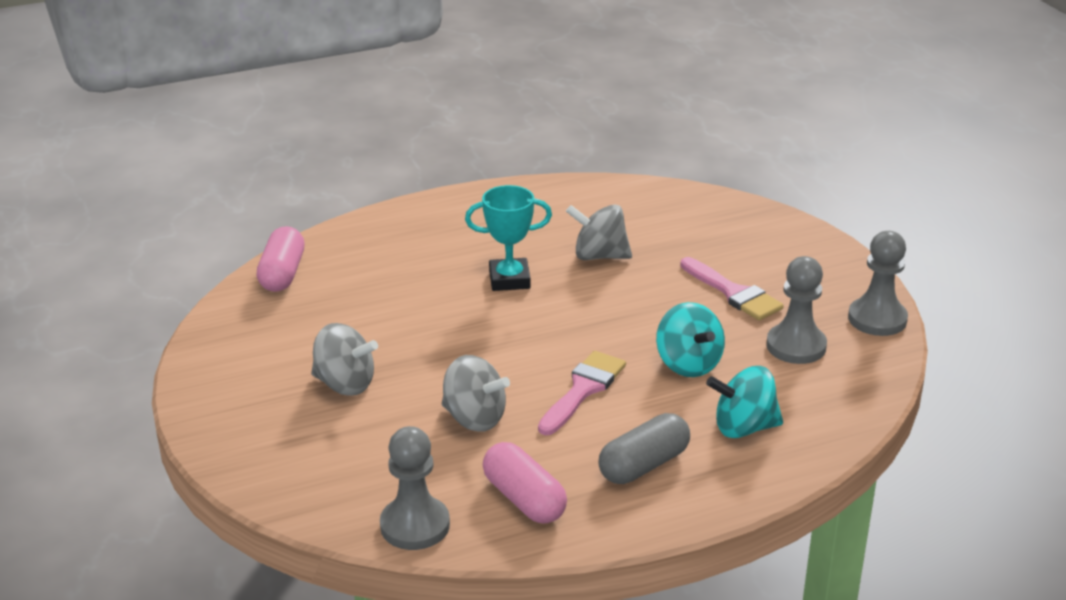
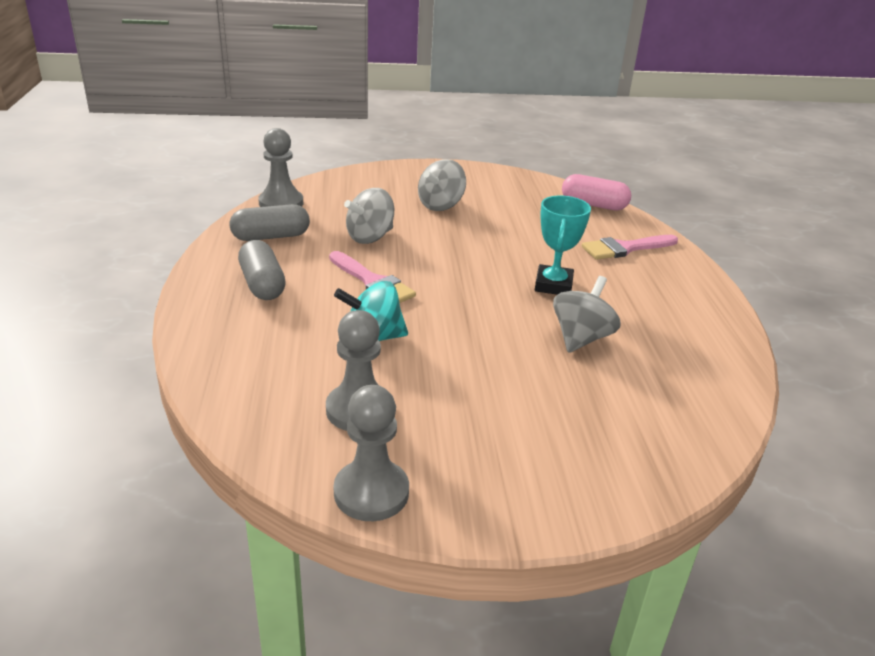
camera: 105 degrees right, 0 degrees up
pink capsule [483,442,567,523] -> grey capsule [230,204,310,241]
pink brush [680,257,784,320] -> pink brush moved to [582,235,678,260]
turquoise spinning top [706,366,783,438] -> none

